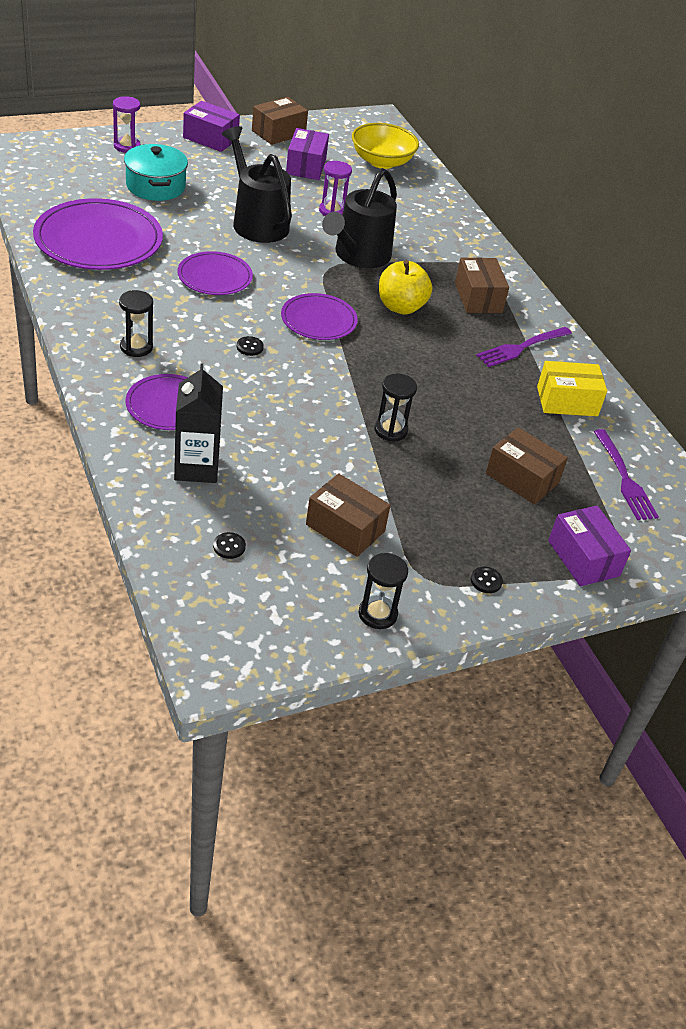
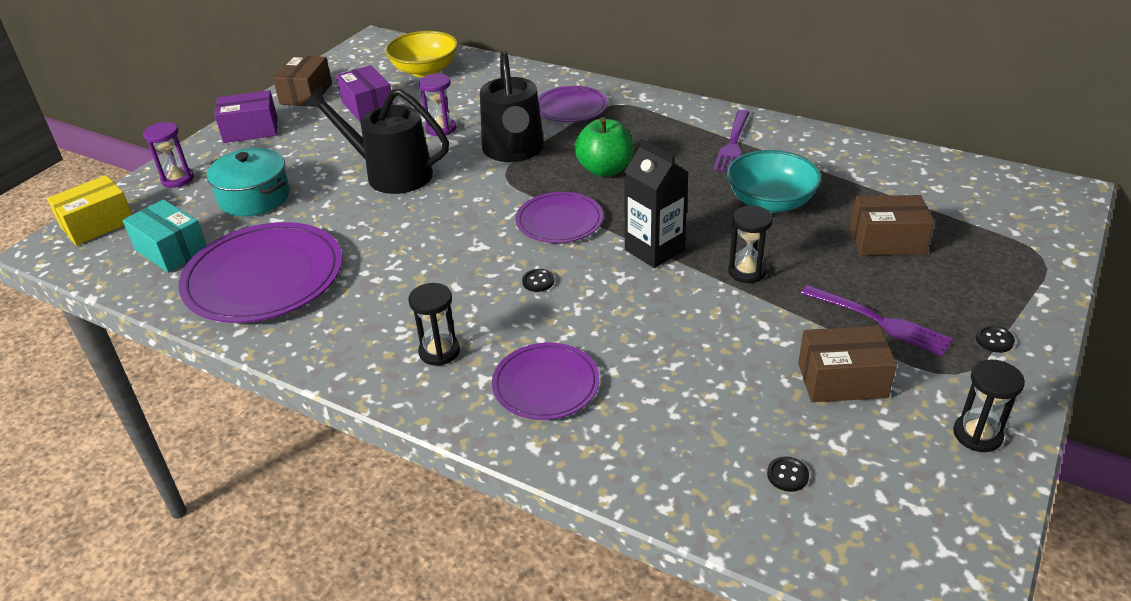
camera: 30 degrees left, 5 degrees down
black carton [174,363,223,483] -> black carton moved to [624,139,689,268]
purple plate [177,251,253,295] -> purple plate moved to [538,86,608,122]
yellow apple [379,260,432,315] -> green apple [574,117,633,177]
brown box [455,257,509,313] -> none
yellow box [537,361,607,416] -> yellow box moved to [47,175,132,246]
purple box [548,506,631,586] -> none
purple fork [593,429,659,520] -> purple fork moved to [801,285,953,356]
none -> turquoise box [123,199,207,273]
none -> turquoise bowl [727,150,822,213]

